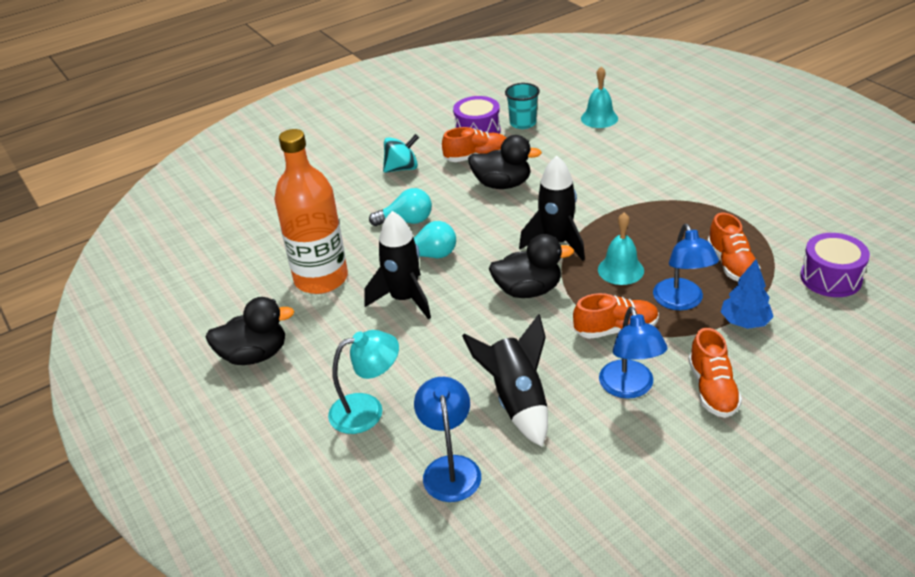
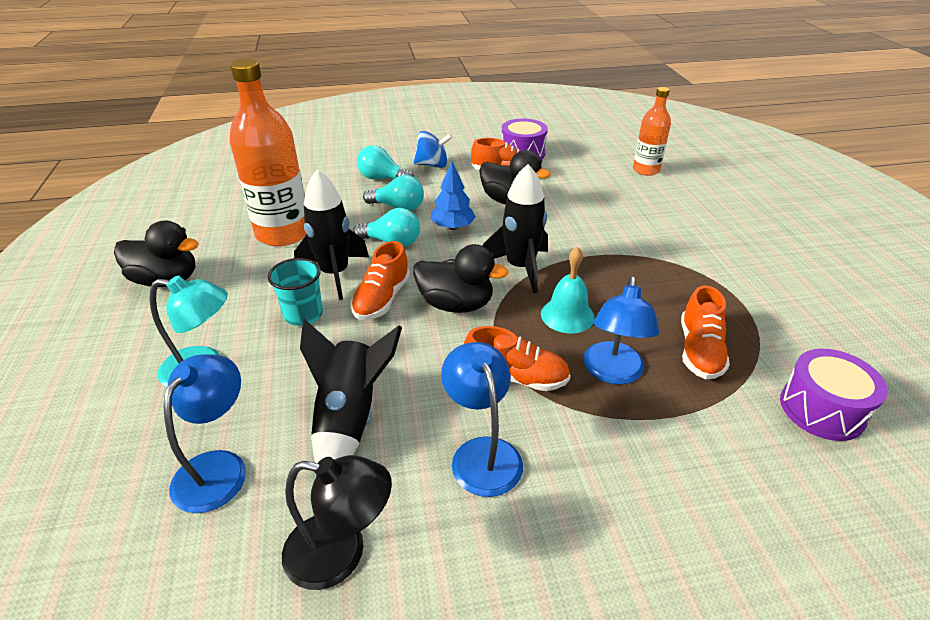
camera: 20 degrees right, 0 degrees up
turquoise spinning top [383,134,419,173] -> blue spinning top [413,131,453,168]
turquoise cup [505,83,540,129] -> turquoise cup moved to [267,258,323,326]
turquoise bell [581,67,618,128] -> orange bottle [633,87,671,176]
blue lamp [599,307,667,399] -> blue lamp turned 150 degrees clockwise [441,342,523,497]
orange shoe [688,328,742,418] -> orange shoe moved to [351,241,410,320]
blue tree [721,259,774,329] -> blue tree moved to [430,161,476,230]
none -> black lamp [282,455,392,590]
none -> turquoise light bulb [357,145,414,179]

